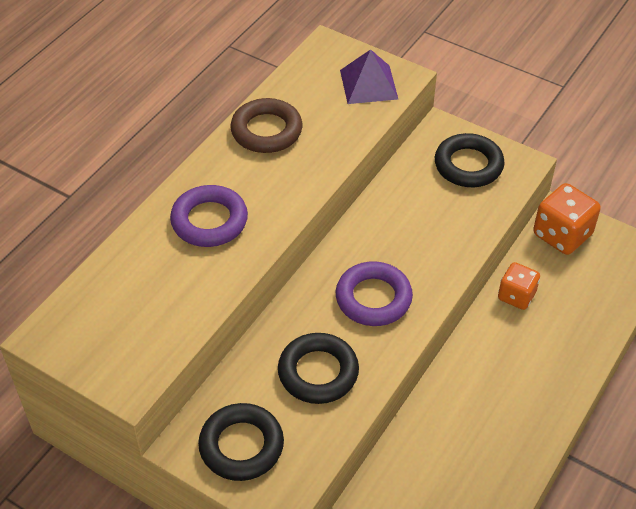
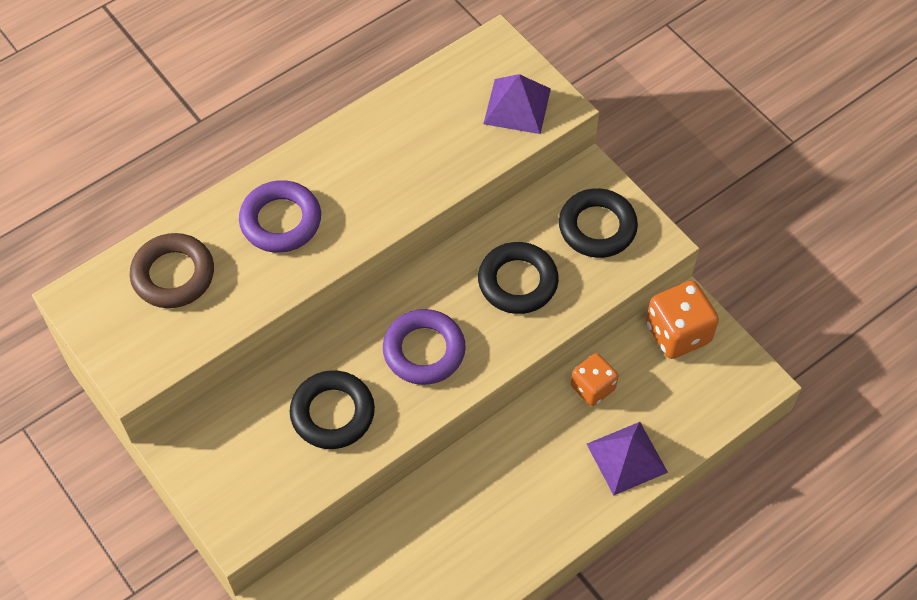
camera: 20 degrees right, 10 degrees up
black ring [198,403,284,481] -> black ring moved to [478,242,559,314]
brown ring [231,98,302,153] -> brown ring moved to [130,233,214,308]
none -> purple pyramid [587,422,668,495]

